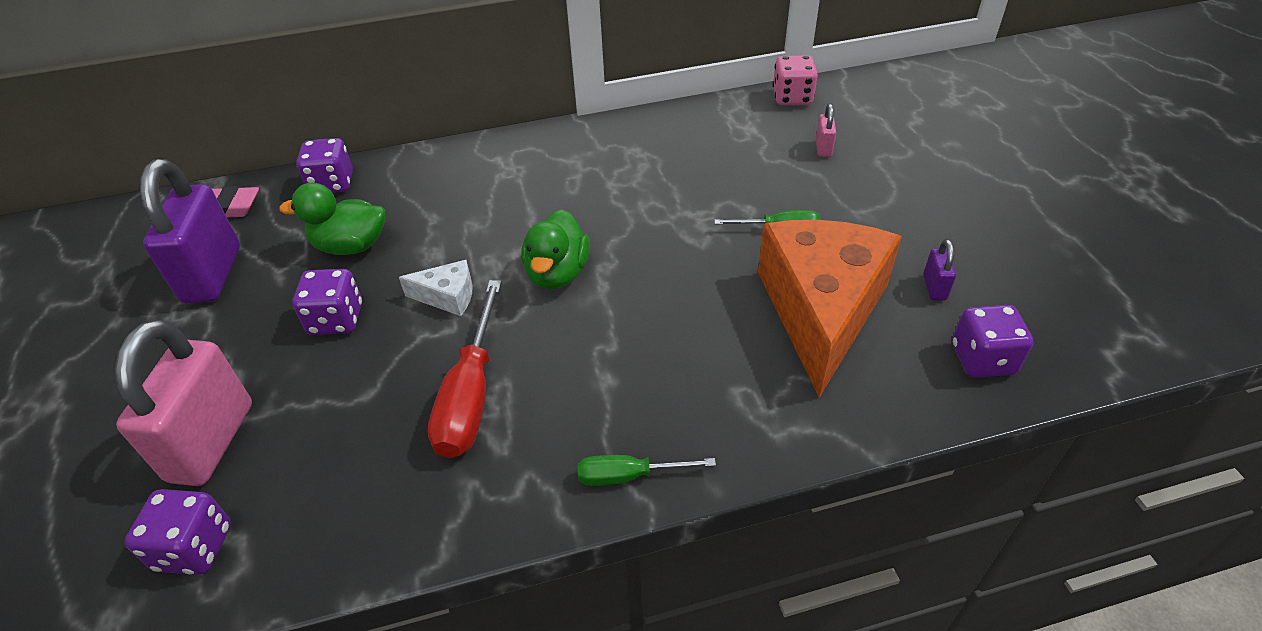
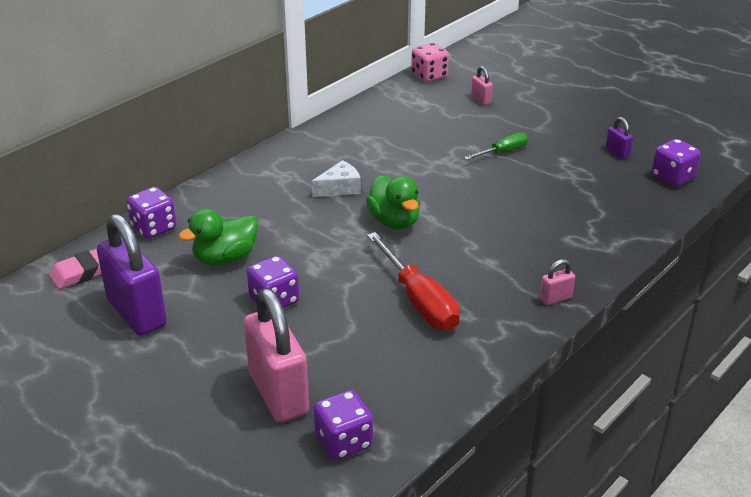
camera: 35 degrees left, 10 degrees down
white cheese [399,260,472,316] -> white cheese moved to [312,160,361,197]
green screwdriver [578,455,716,486] -> pink padlock [540,259,575,305]
orange cheese [758,220,902,398] -> none

